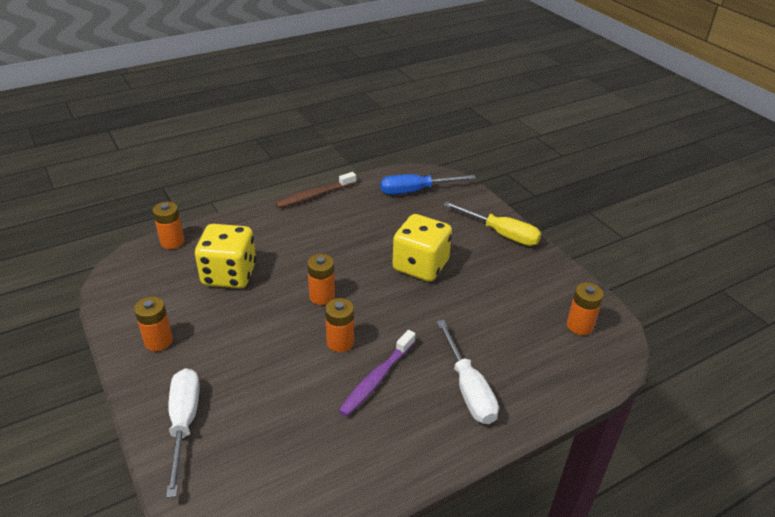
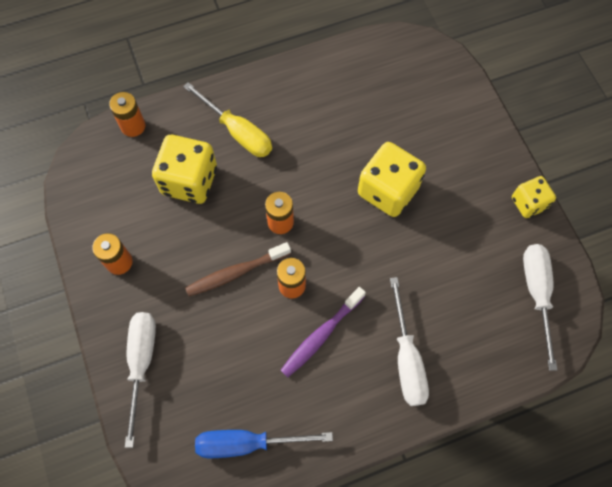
camera: 10 degrees right, 30 degrees up
brown toothbrush [275,172,356,208] -> brown toothbrush moved to [185,242,291,296]
blue screwdriver [380,174,476,195] -> blue screwdriver moved to [195,430,333,458]
yellow screwdriver [443,201,541,246] -> yellow screwdriver moved to [183,82,272,157]
orange battery [567,283,604,335] -> white screwdriver [523,244,557,371]
none -> yellow dice [512,176,556,218]

